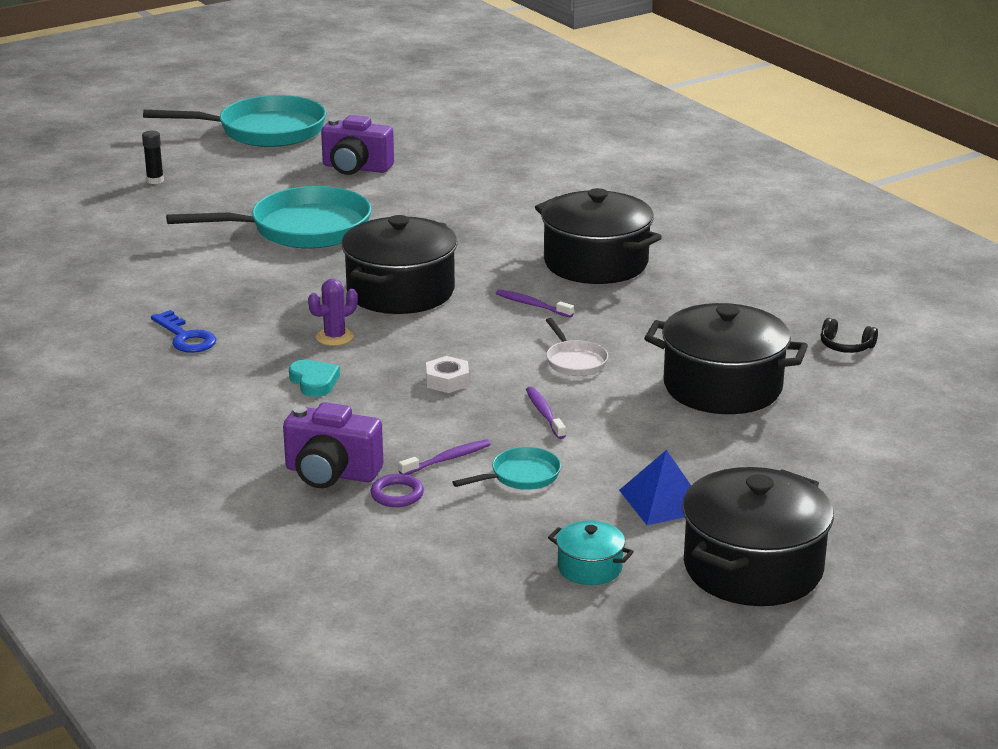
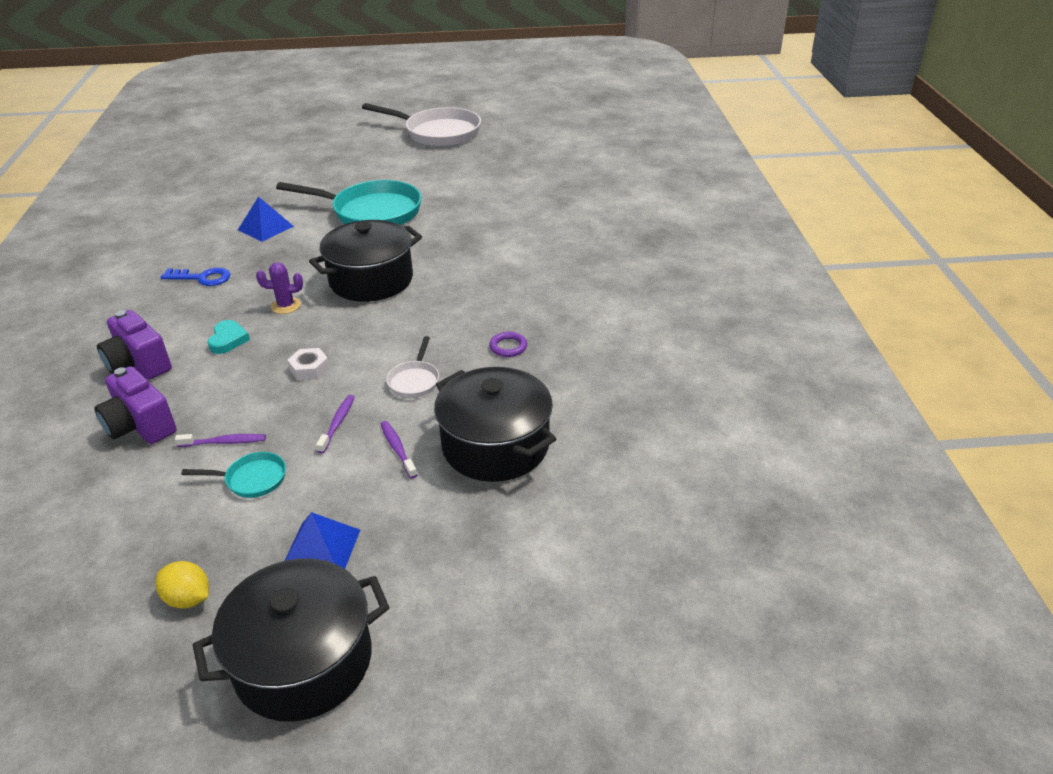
camera: 30 degrees right, 10 degrees up
black glue stick [142,131,164,184] -> none
turquoise pan [143,95,326,147] -> white pan [362,103,481,147]
blue key [151,310,216,353] -> blue key turned 75 degrees counterclockwise [161,268,230,286]
purple camera [321,115,394,175] -> purple camera moved to [97,310,172,380]
purple ring [370,474,424,507] -> purple ring moved to [489,332,527,357]
purple toothbrush [496,289,574,318] -> purple toothbrush moved to [381,421,417,479]
black pot [535,188,662,284] -> none
turquoise pot [548,521,634,585] -> yellow lemon [155,561,209,609]
black headphones [821,318,878,353] -> none
none -> blue pyramid [238,196,294,242]

